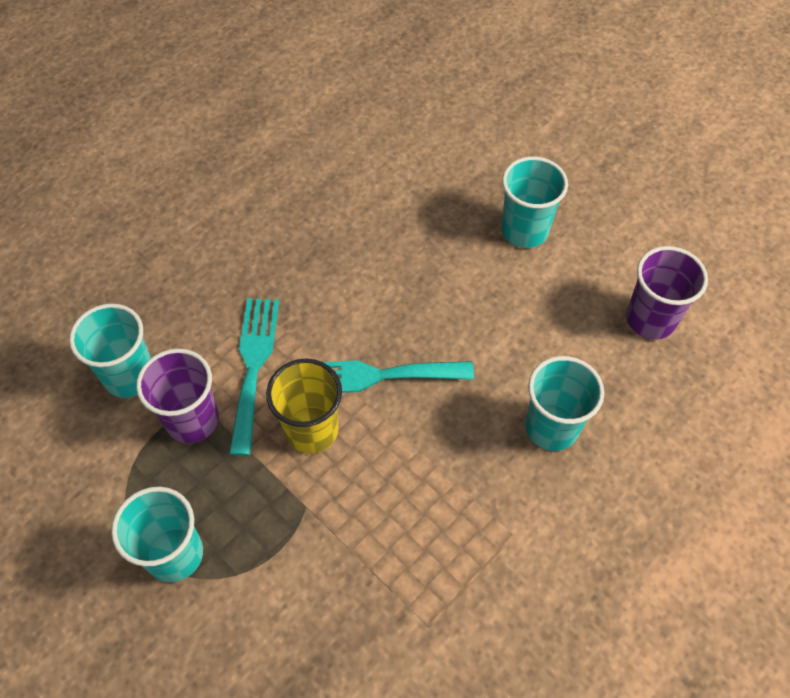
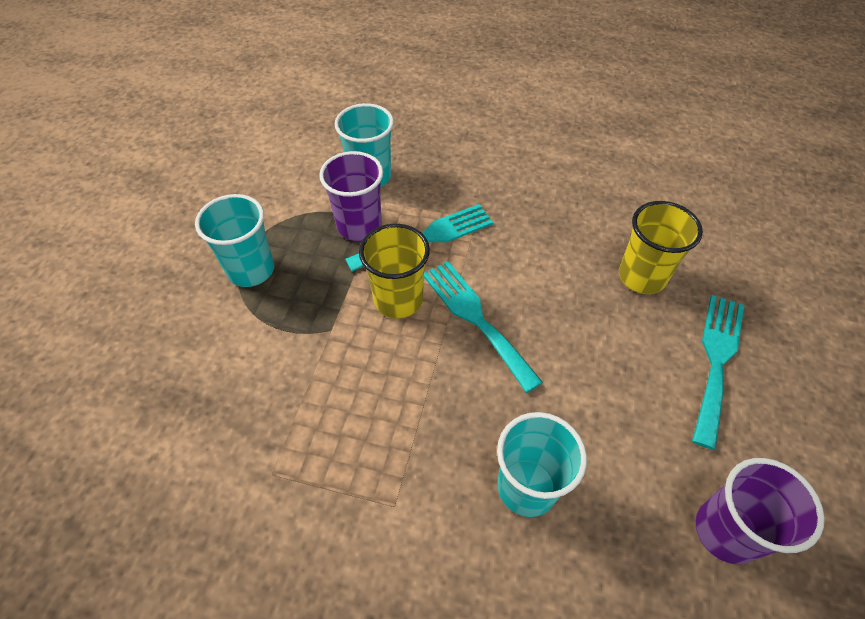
camera: 60 degrees right, 5 degrees down
turquoise cup [501,157,568,248] -> turquoise fork [692,295,744,450]
none -> yellow cup [619,201,703,294]

